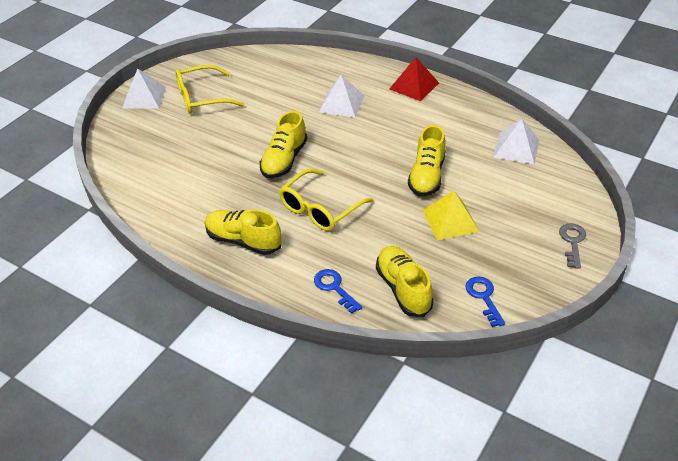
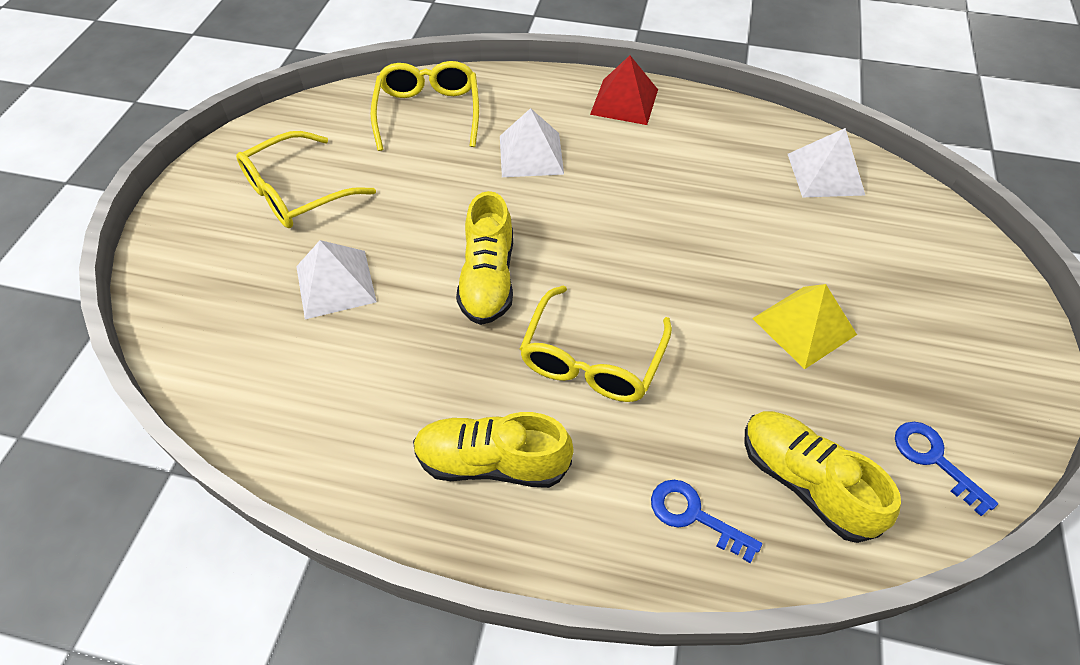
camera: 20 degrees left, 10 degrees up
white pyramid [122,68,166,109] -> white pyramid moved to [296,240,377,319]
yellow shoe [408,125,446,196] -> none
grey key [559,223,586,269] -> none
none -> yellow glasses [371,61,479,151]

